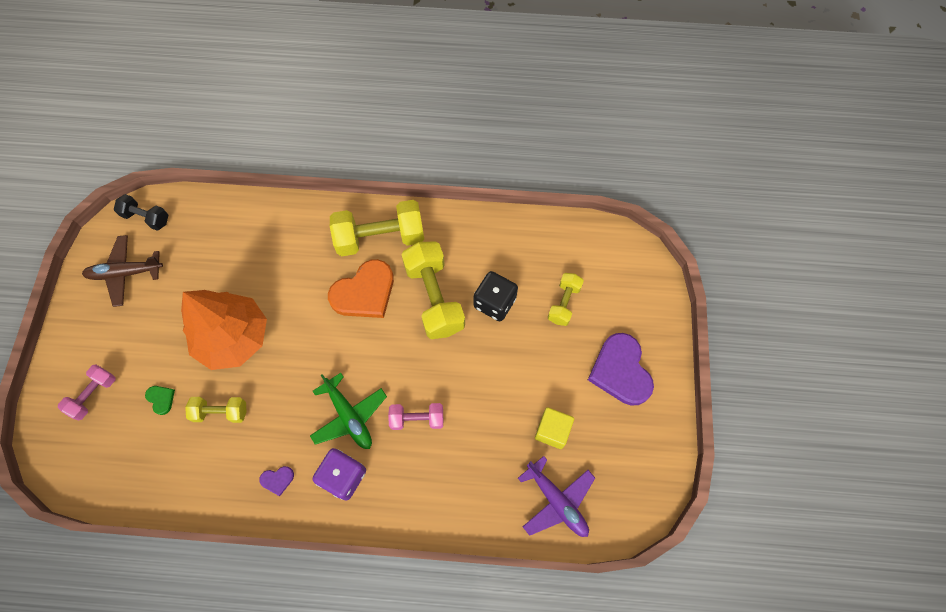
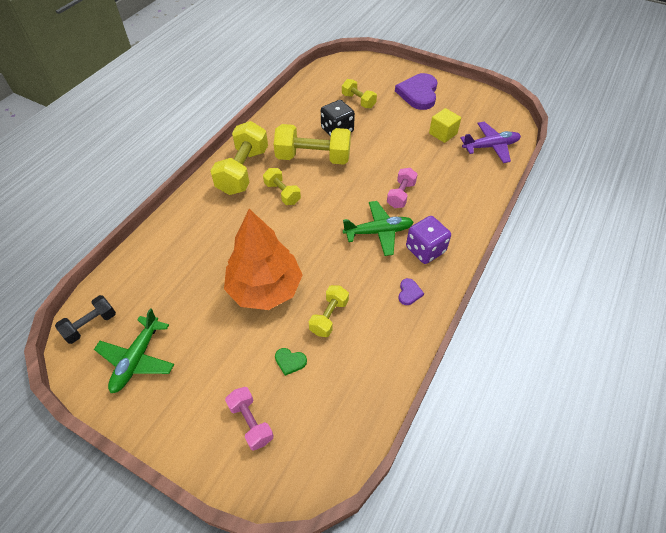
camera: 65 degrees left, 15 degrees down
brown plane [82,235,163,307] -> green plane [94,308,174,393]
green heart [145,386,175,415] -> green heart turned 150 degrees counterclockwise [275,348,307,376]
orange heart [328,259,394,318] -> yellow dumbbell [263,168,301,205]
purple heart [588,333,654,406] -> purple heart turned 90 degrees clockwise [395,73,438,110]

